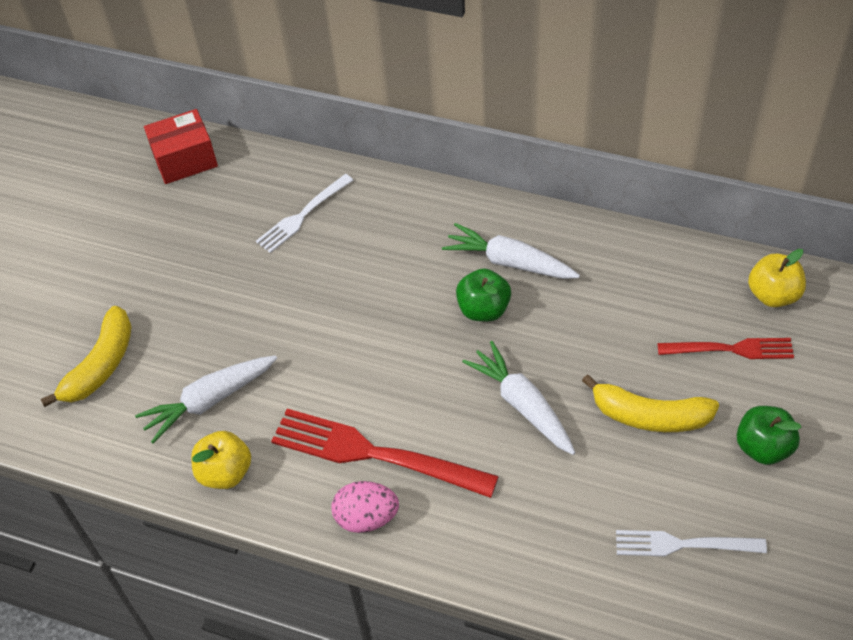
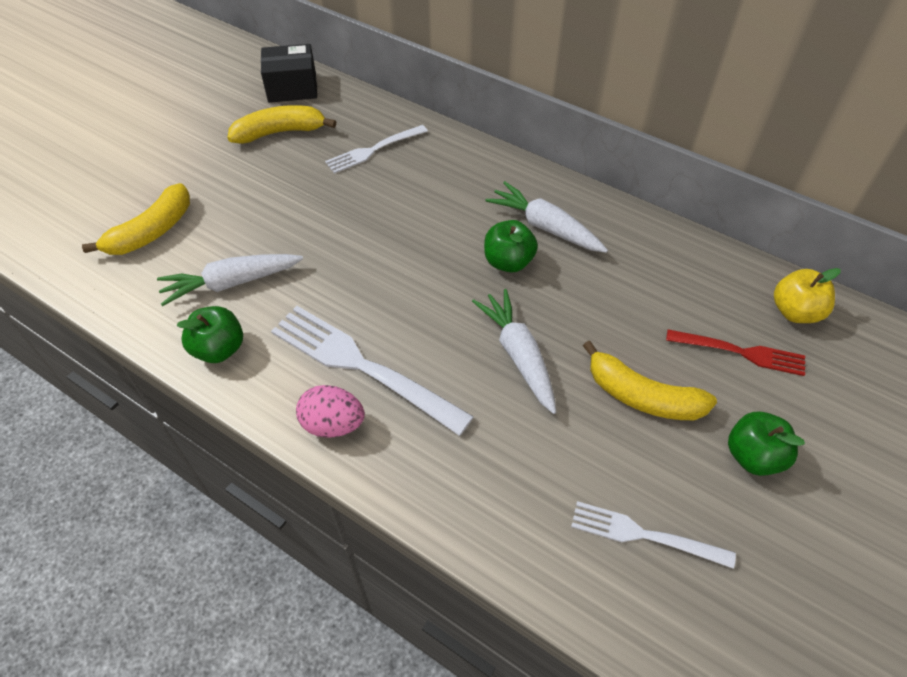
camera: 10 degrees right, 0 degrees up
red box [144,109,218,184] -> black box [261,44,317,103]
yellow apple [191,431,251,489] -> green apple [177,306,243,363]
red fork [271,409,499,498] -> white fork [271,306,474,436]
none -> yellow banana [227,105,336,144]

